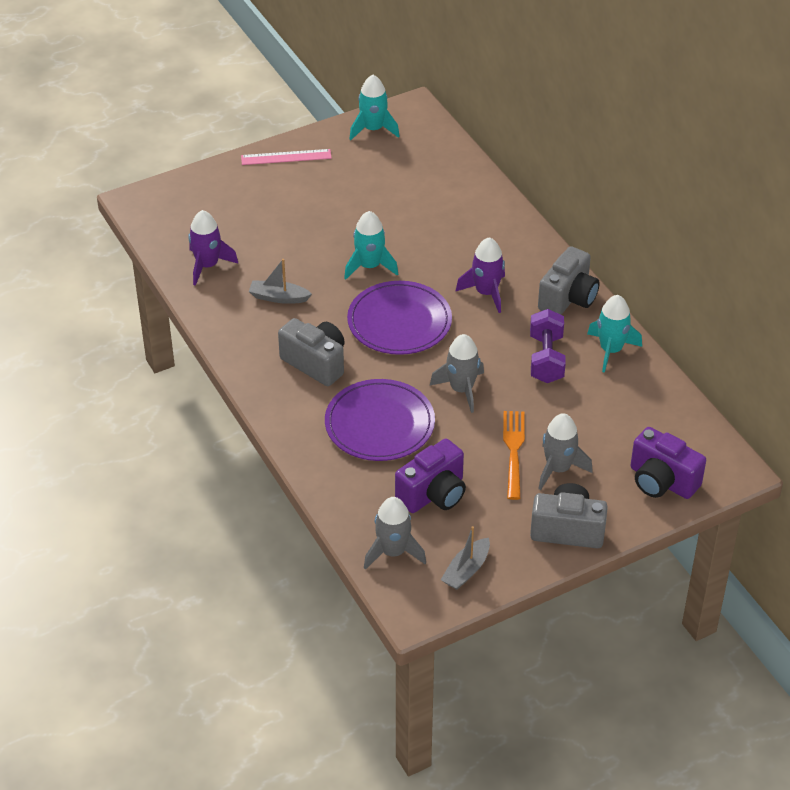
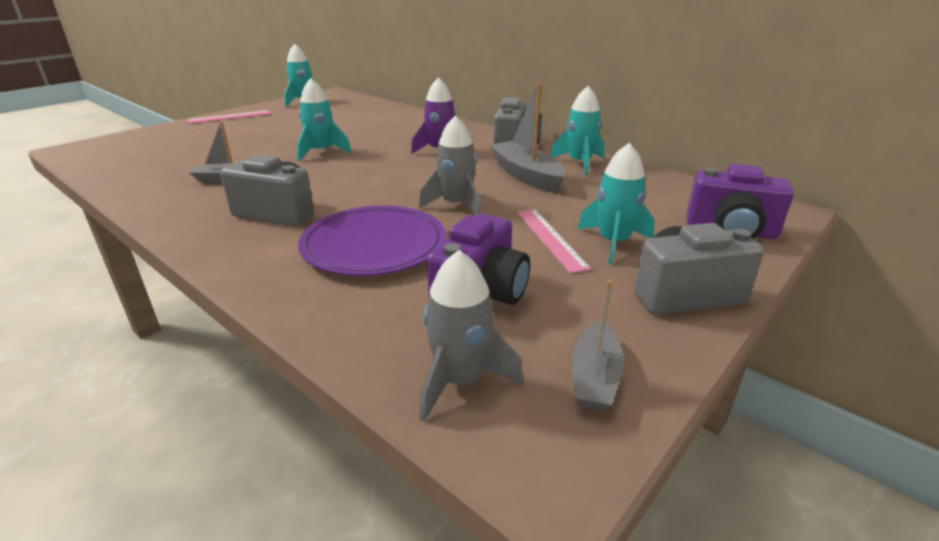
camera: 20 degrees left, 15 degrees down
purple rocket [188,210,238,286] -> none
purple plate [347,281,452,355] -> none
orange fork [503,411,525,500] -> pink ruler [517,209,591,274]
purple dumbbell [530,309,566,383] -> grey boat [490,82,565,193]
grey rocket [538,413,593,490] -> turquoise rocket [578,143,654,264]

